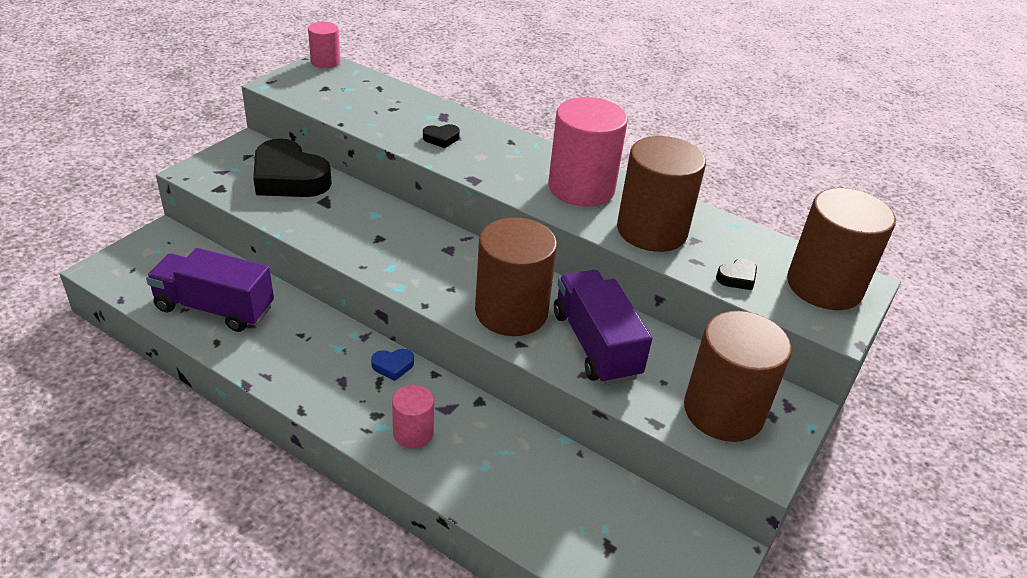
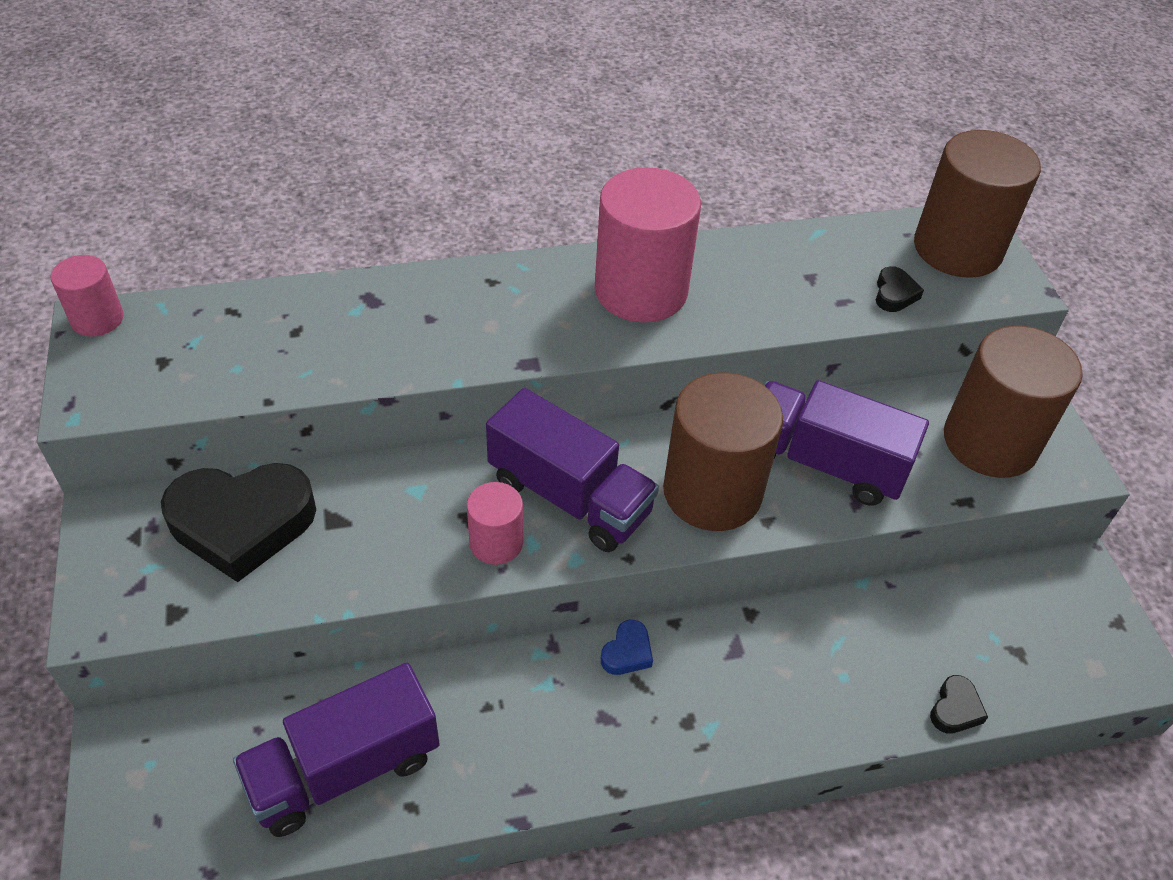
camera: 45 degrees left, 10 degrees up
pink cylinder [392,385,434,449] -> pink cylinder moved to [467,482,523,565]
black heart [423,124,460,148] -> black heart moved to [930,675,988,734]
brown cylinder [617,136,706,252] -> none
none -> purple truck [486,388,659,552]

